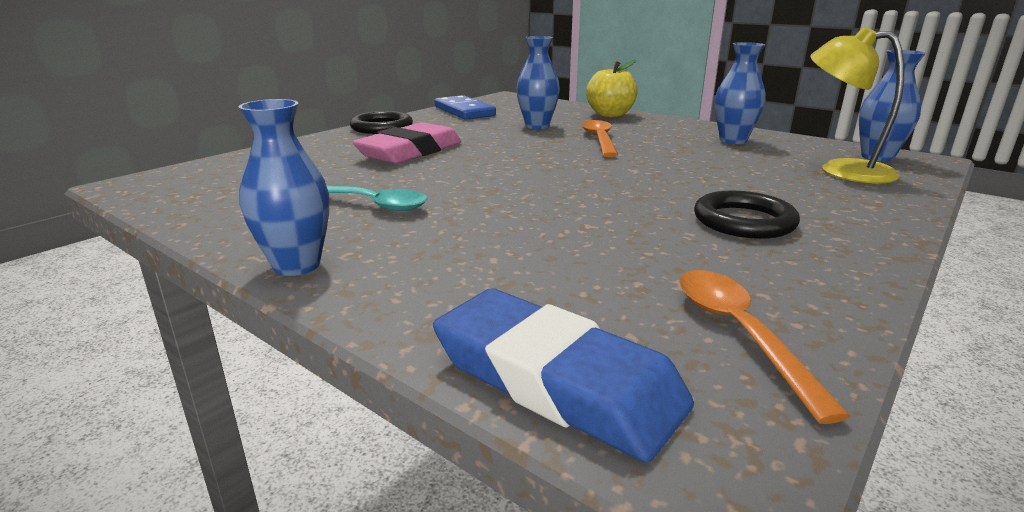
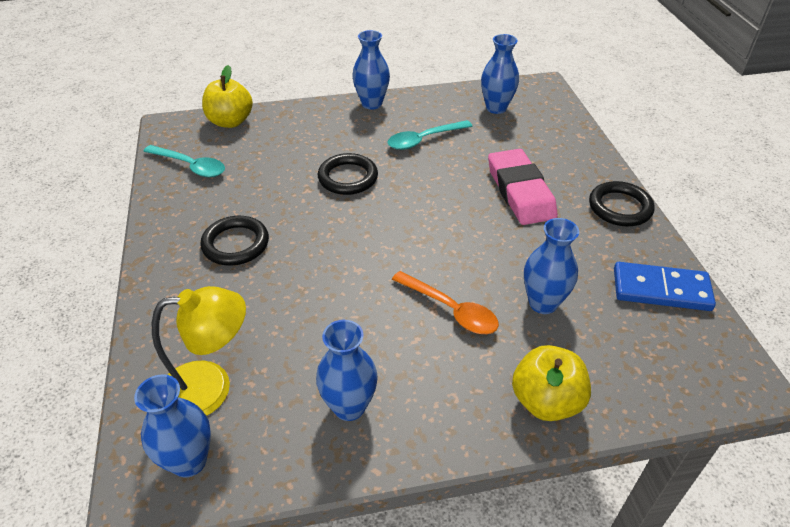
camera: 130 degrees right, 20 degrees up
blue eraser [433,288,694,463] -> yellow apple [202,65,253,128]
orange spoon [679,270,851,424] -> turquoise spoon [143,145,225,177]
none -> black ring [318,153,378,195]
none -> blue vase [481,34,519,114]

